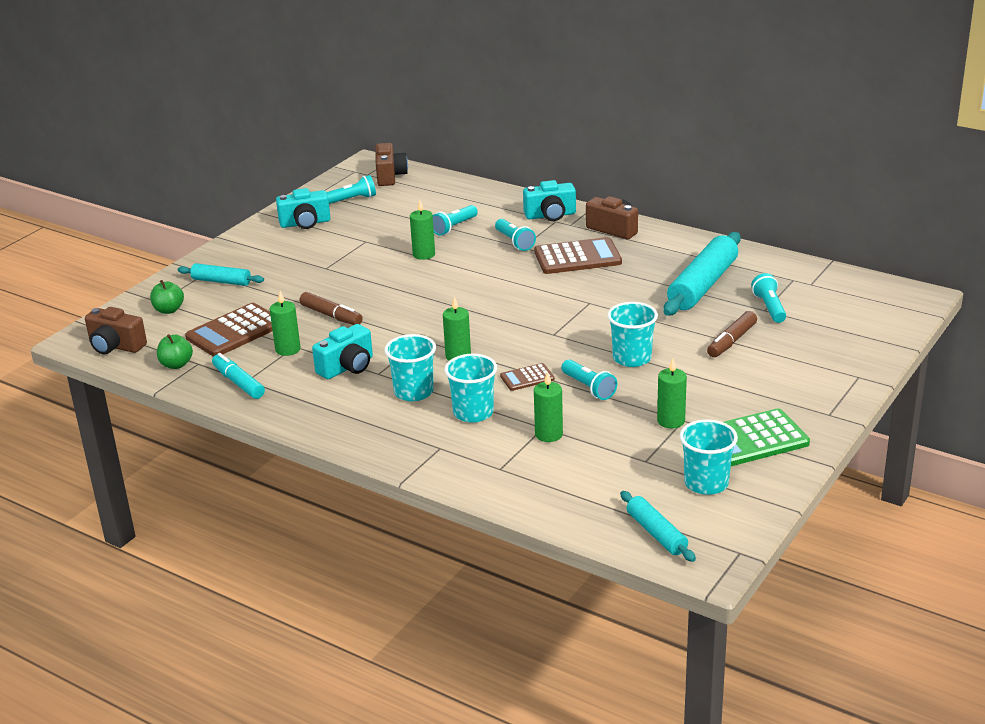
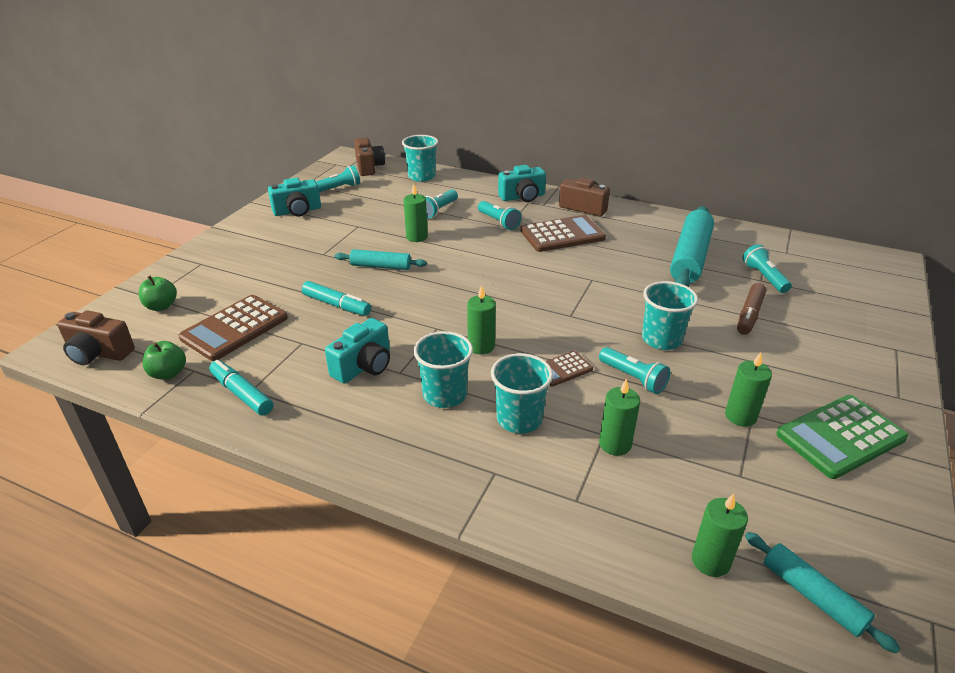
camera: 10 degrees left, 5 degrees up
turquoise rolling pin [178,263,264,286] -> turquoise rolling pin moved to [335,249,427,270]
green candle [270,291,300,356] -> green candle moved to [692,493,748,577]
brown marker [300,292,362,325] -> turquoise marker [302,281,371,316]
turquoise cup [680,419,738,495] -> turquoise cup moved to [402,135,438,182]

